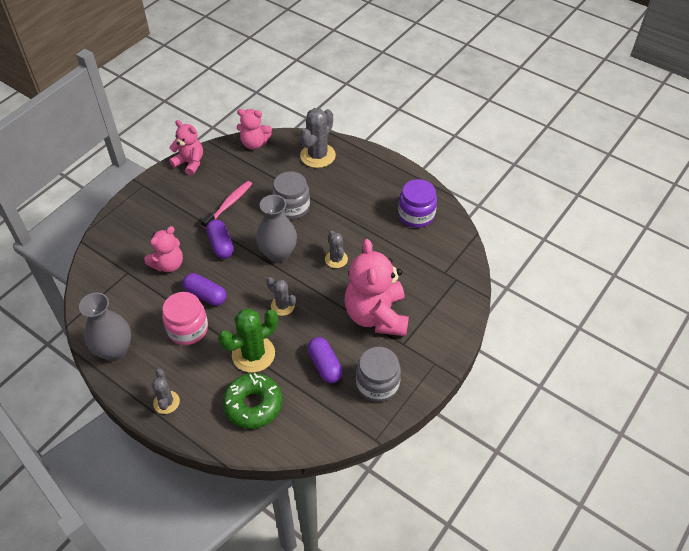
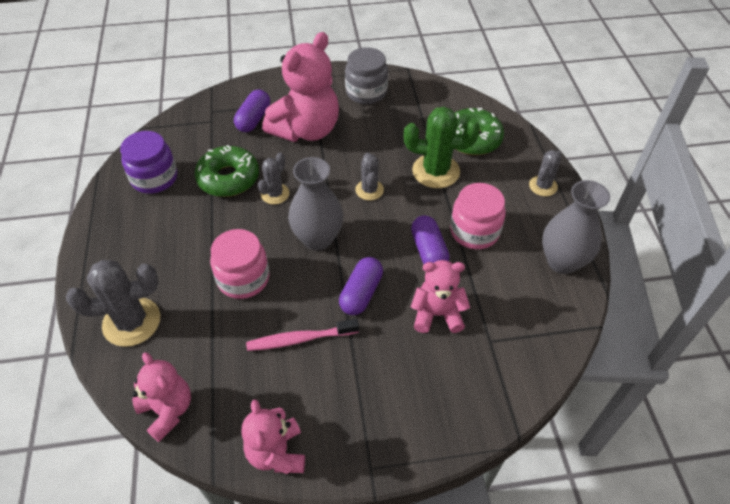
camera: 135 degrees left, 0 degrees up
grey jar [272,171,310,220] -> pink jar [210,229,270,299]
purple capsule [308,337,343,383] -> purple capsule moved to [234,89,270,132]
none -> green donut [195,145,259,197]

